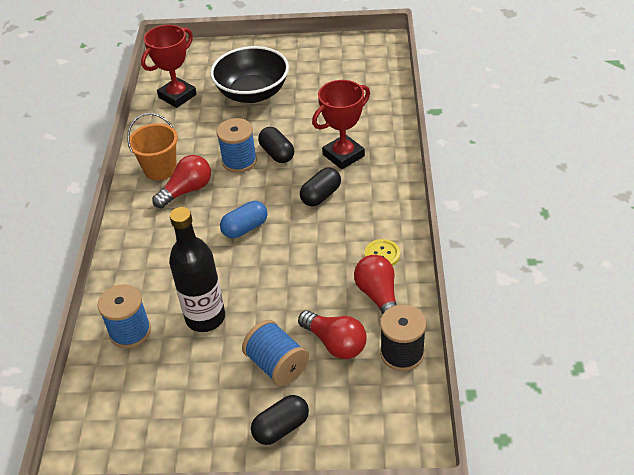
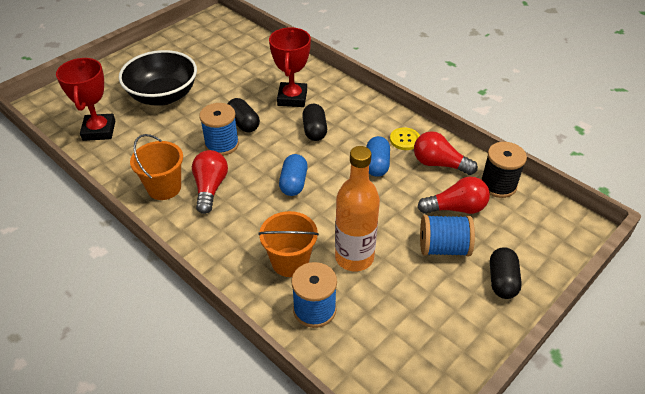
camera: 50 degrees left, 0 degrees up
black bottle [169,207,225,332] -> orange bottle [335,146,380,271]
black capsule [258,127,294,163] -> black capsule turned 45 degrees clockwise [228,98,260,132]
none -> orange bucket [258,211,319,277]
none -> blue capsule [366,136,390,177]

